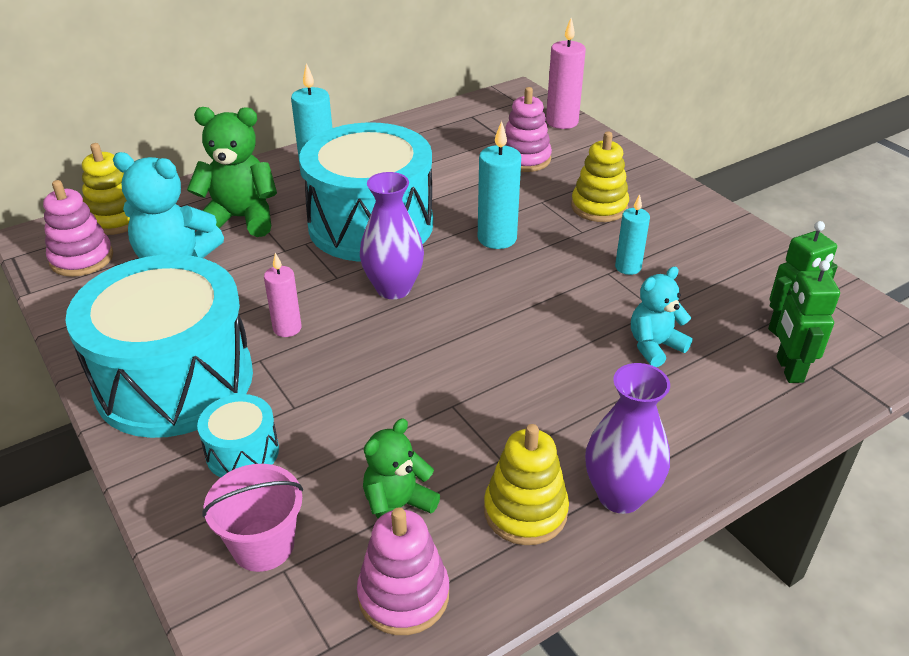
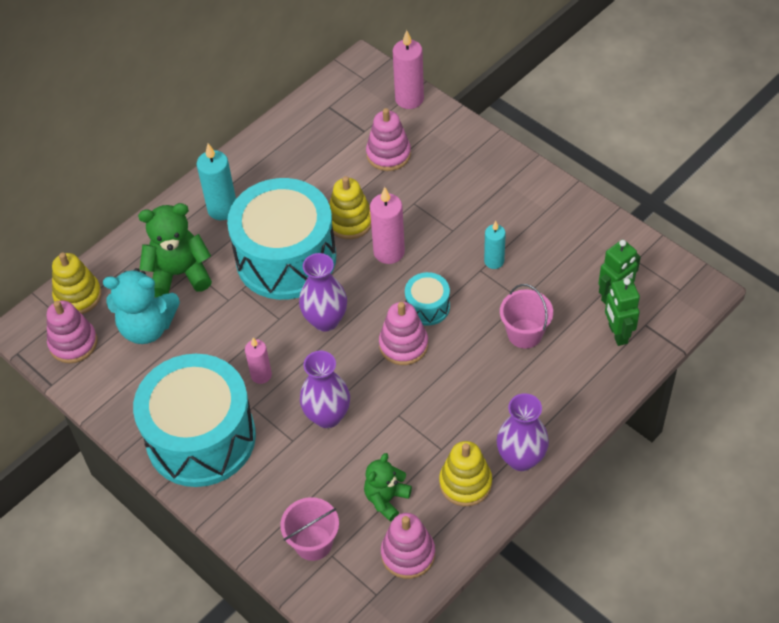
camera: 10 degrees left, 15 degrees up
turquoise drum [197,394,279,478] -> turquoise drum moved to [405,272,450,326]
turquoise candle [478,121,521,249] -> pink candle [370,187,405,264]
yellow stacking toy [571,132,629,222] -> yellow stacking toy moved to [329,176,371,239]
turquoise teddy bear [631,267,692,367] -> pink bucket [500,284,553,349]
none -> purple vase [300,351,350,428]
none -> pink stacking toy [379,302,428,365]

